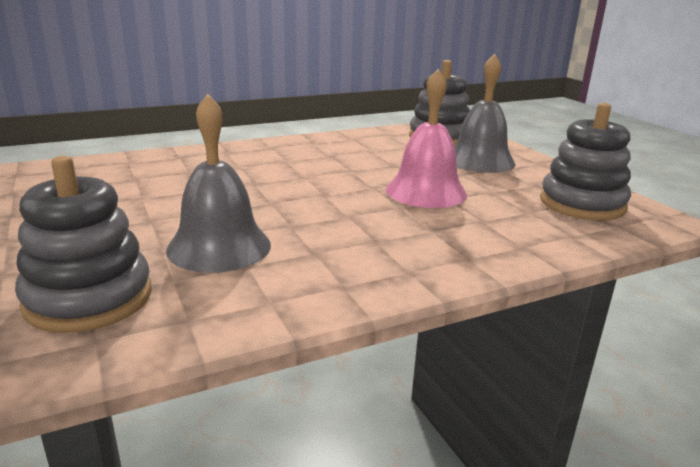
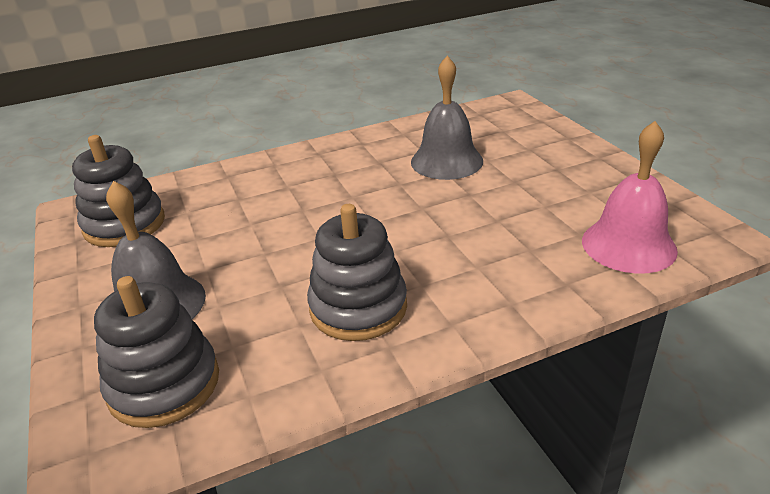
camera: 175 degrees left, 10 degrees up
grey stacking toy [15,156,152,333] -> grey stacking toy moved to [307,204,407,341]
pink bell [386,69,467,208] -> pink bell moved to [582,121,678,274]

